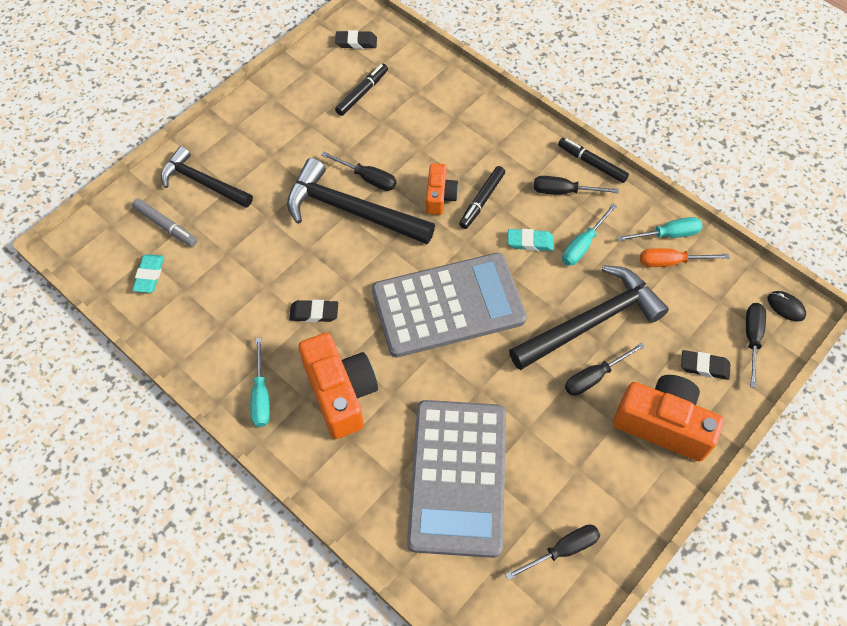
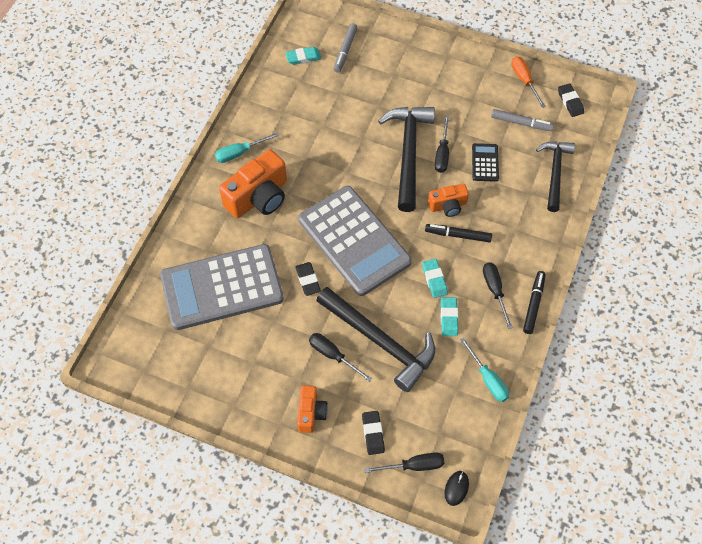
camera: 70 degrees right, 0 degrees up
black hammer [161,146,253,208] -> black hammer moved to [536,142,575,212]
black eraser [289,300,338,322] -> black eraser moved to [295,262,321,296]
black marker [335,64,388,116] -> grey marker [491,109,554,131]
black screwdriver [505,525,600,580] -> none
turquoise screwdriver [562,204,617,266] -> turquoise eraser [441,297,458,336]
orange camera [613,375,724,461] -> orange camera [297,385,328,433], size x0.56
orange screwdriver [640,248,729,267] -> orange screwdriver moved to [511,57,546,108]
none -> black calculator [472,143,499,182]

